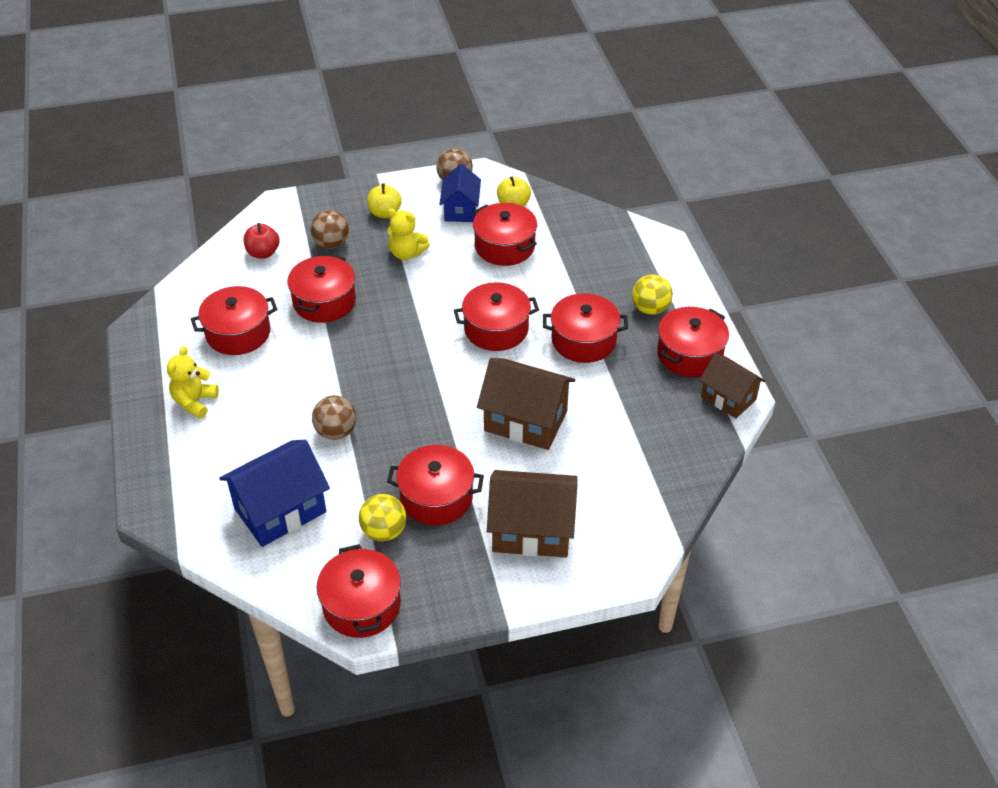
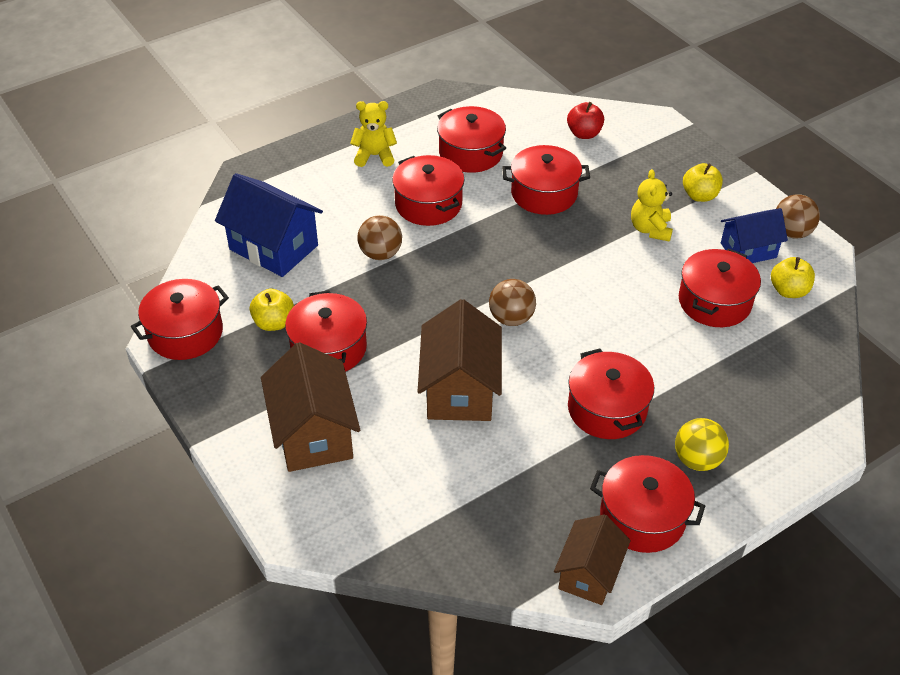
camera: 70 degrees right, 0 degrees up
brown ball [310,210,349,249] -> brown ball moved to [489,279,536,326]
yellow ball [359,494,406,542] -> yellow apple [250,289,294,331]
red pot [454,282,539,351] -> red pot moved to [392,155,464,226]

